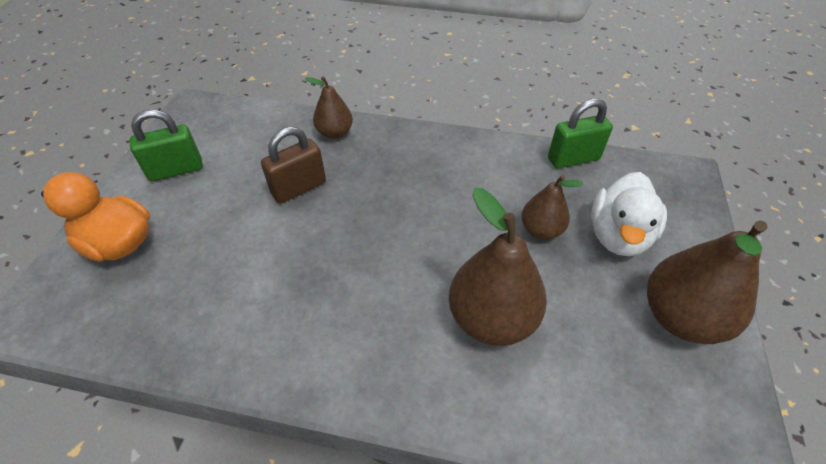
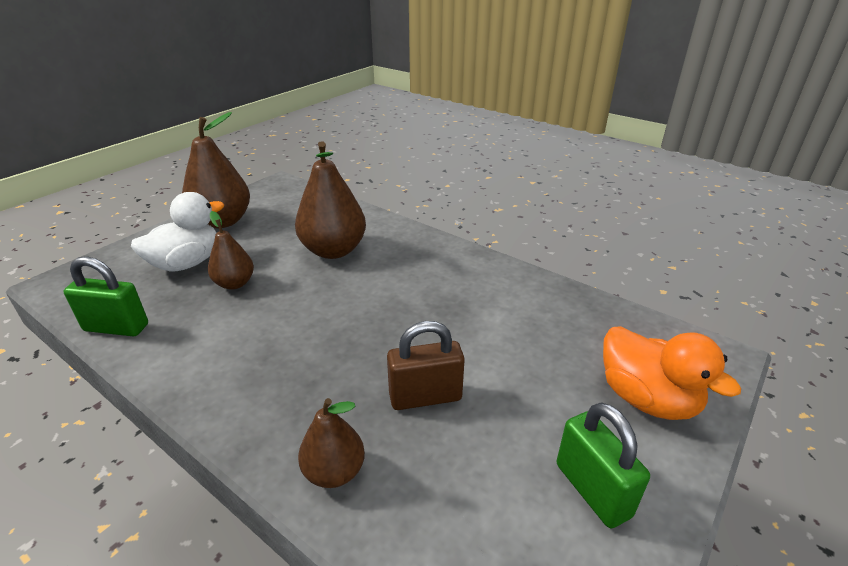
camera: 155 degrees left, 15 degrees down
green padlock [130,110,203,181] -> green padlock turned 60 degrees clockwise [557,402,650,528]

